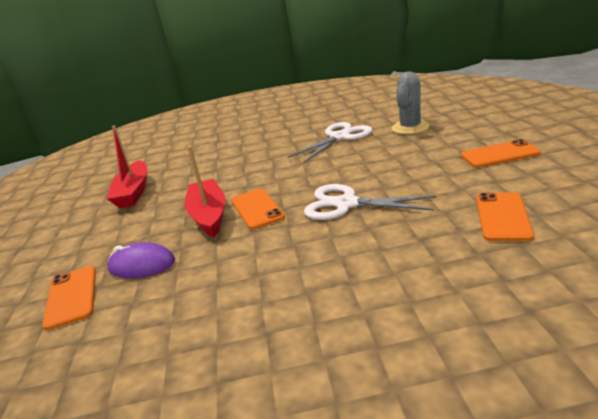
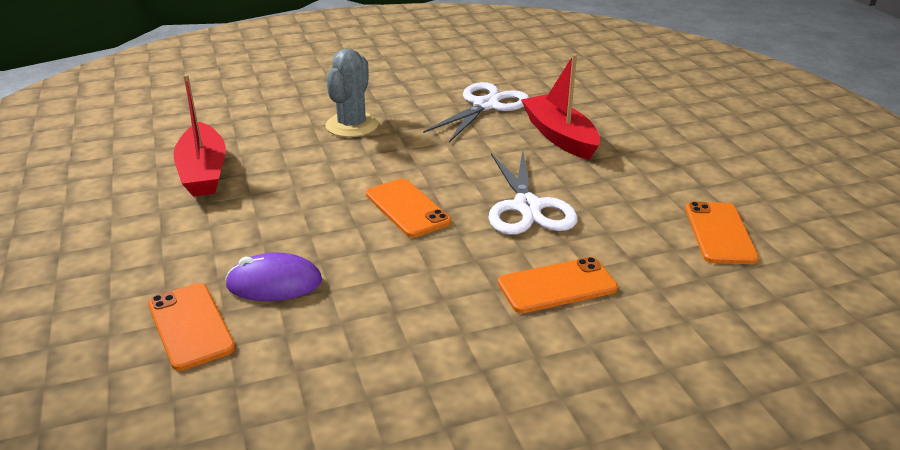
camera: 15 degrees left, 5 degrees up
red boat [185,146,225,238] -> red boat moved to [521,54,600,160]
white scissors [304,184,436,220] -> white scissors turned 105 degrees counterclockwise [488,151,578,235]
grey cactus [392,71,430,134] -> grey cactus moved to [326,49,379,137]
orange phone [461,139,541,168] -> orange phone moved to [498,257,618,313]

